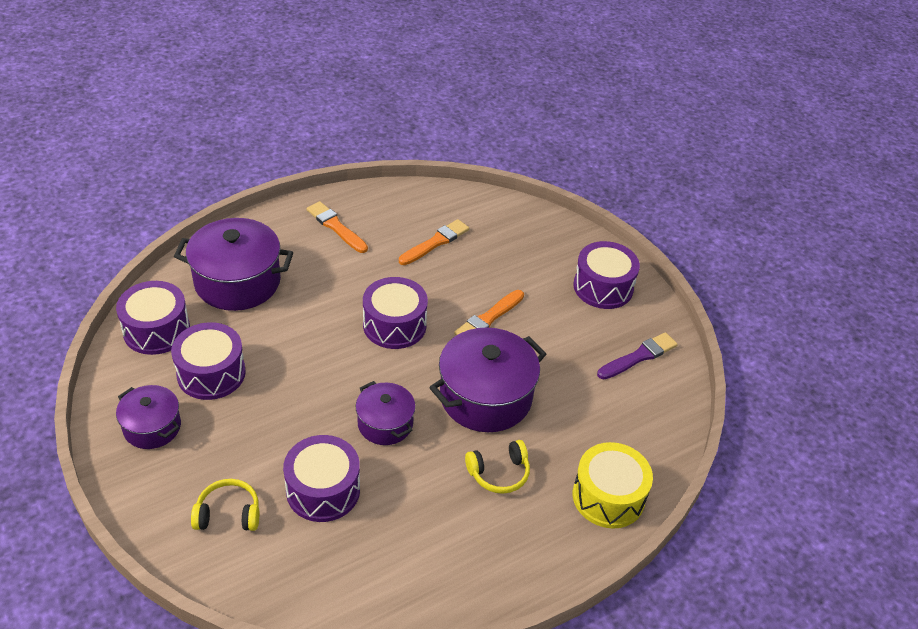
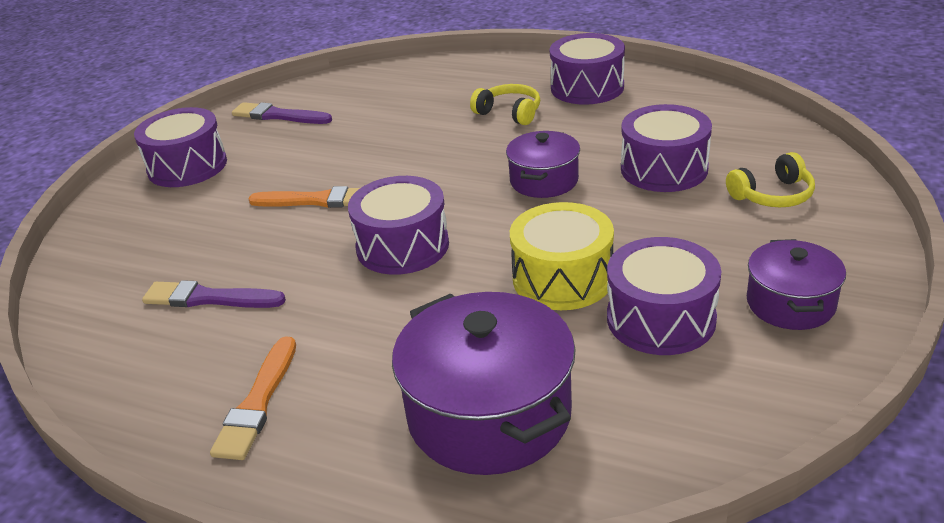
camera: 120 degrees left, 10 degrees down
purple drum [116,281,190,355] -> purple drum moved to [550,33,625,105]
yellow headphones [191,479,259,531] -> yellow headphones turned 75 degrees counterclockwise [726,152,815,207]
orange brush [399,219,469,265] -> purple brush [142,280,286,308]
purple pot [429,327,546,432] -> none
yellow drum [573,442,653,529] -> yellow drum moved to [510,202,614,310]

